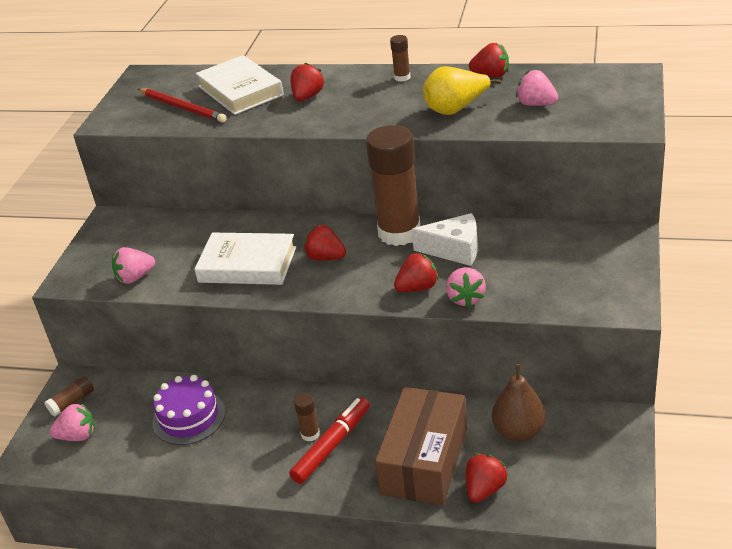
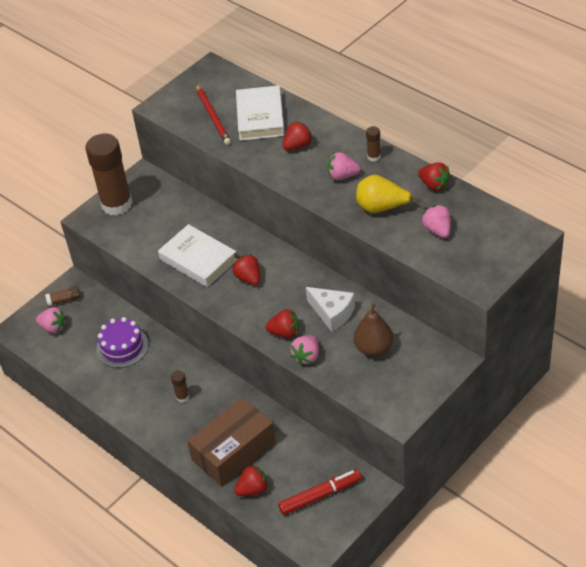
camera: 30 degrees right, 10 degrees up
pink strawberry [112,247,155,284] -> pink strawberry moved to [327,152,360,180]
red marker [289,397,370,484] -> red marker moved to [278,469,361,515]
brown glue stick [366,125,420,246] -> brown glue stick moved to [86,133,133,216]
brown pear [492,364,546,442] -> brown pear moved to [354,303,393,357]

